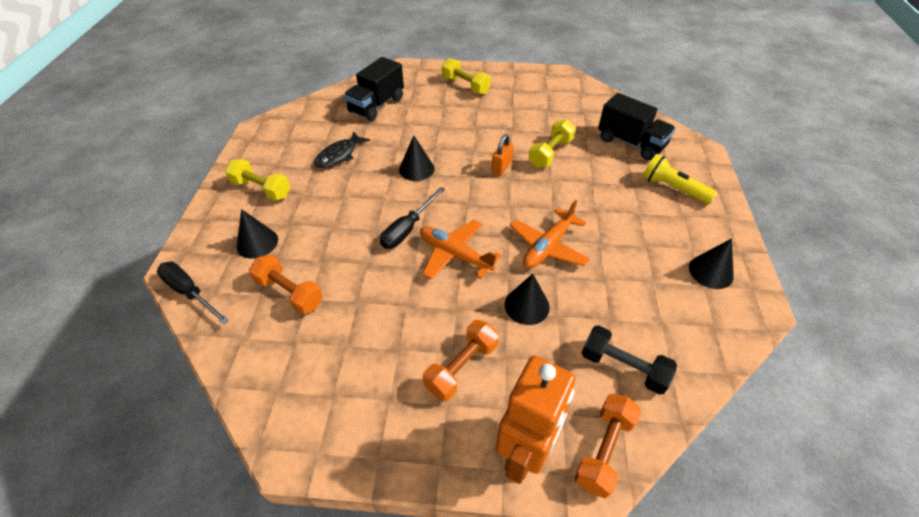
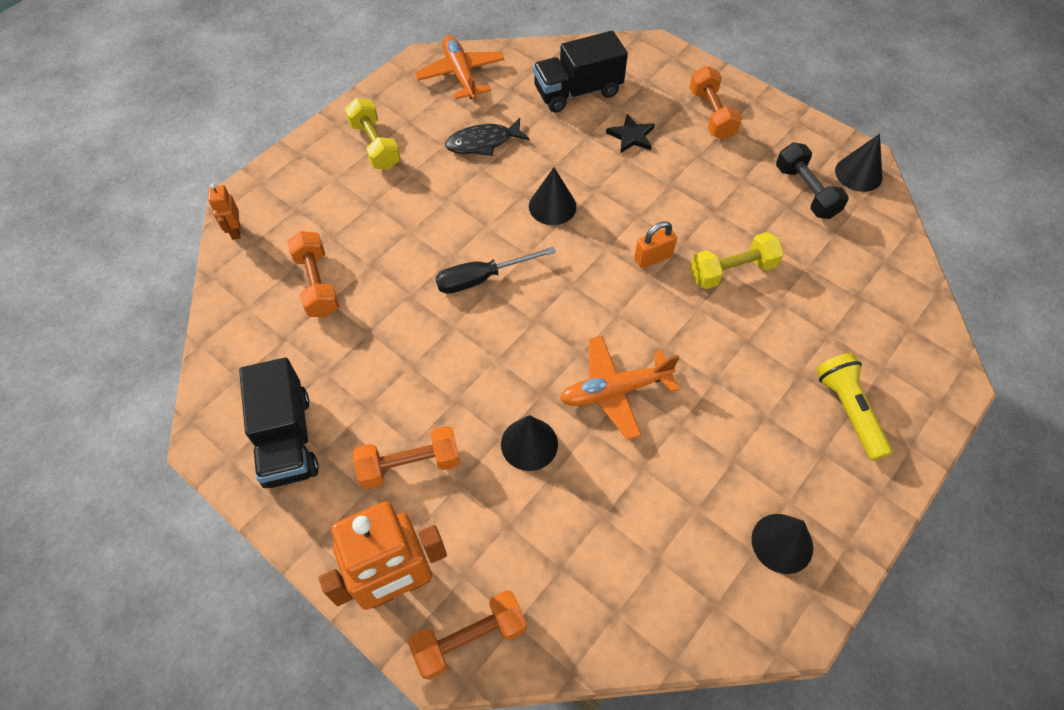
camera: 35 degrees right, 10 degrees up
black screwdriver [157,262,229,325] -> orange robot [208,183,240,240]
black cone [237,209,278,259] -> black cone moved to [835,134,883,192]
orange plane [420,220,501,280] -> orange plane moved to [415,35,504,100]
yellow dumbbell [442,58,491,95] -> orange dumbbell [689,66,742,140]
black dumbbell [582,325,677,395] -> black dumbbell moved to [776,142,849,219]
black truck [598,93,676,160] -> black truck moved to [239,358,319,488]
none -> black star [606,114,655,153]

